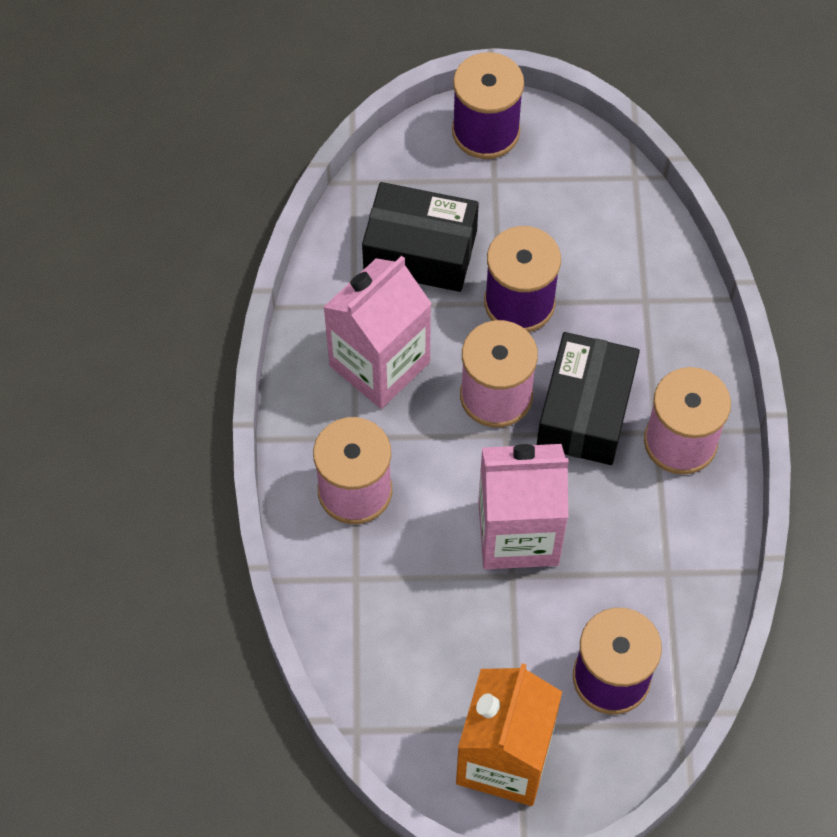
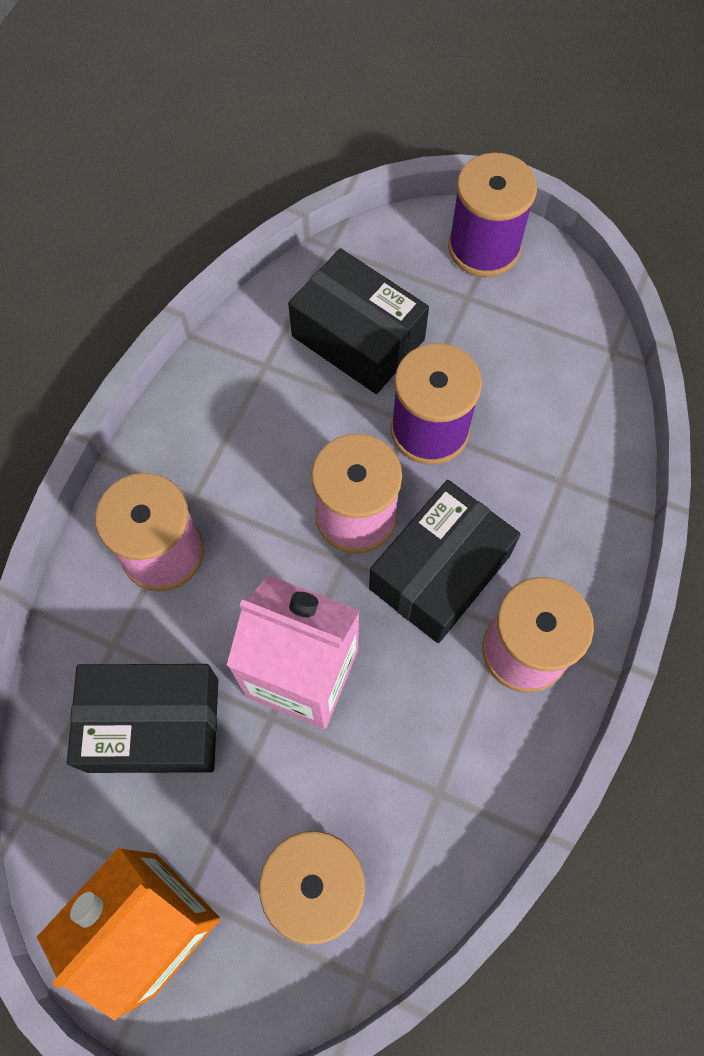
camera: 25 degrees right, 5 degrees up
pink carton [323,256,432,409] -> none
none -> black box [67,664,218,773]

